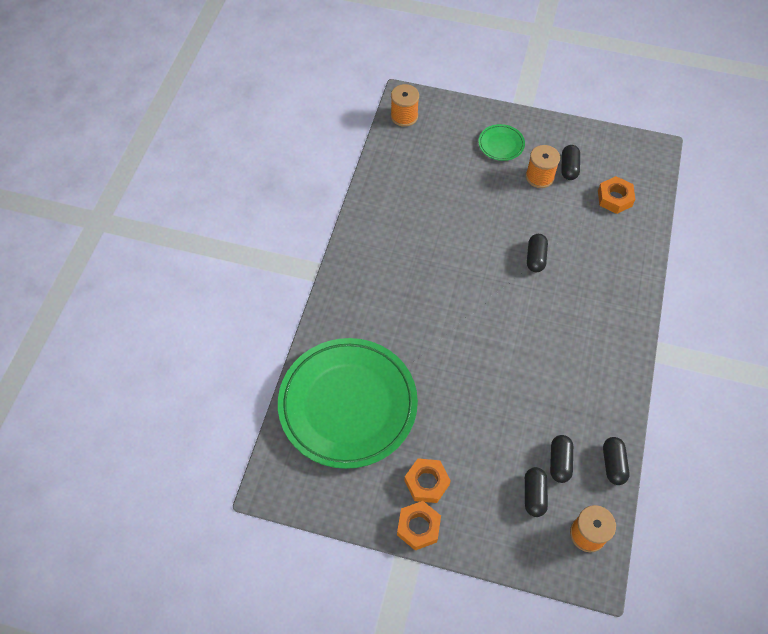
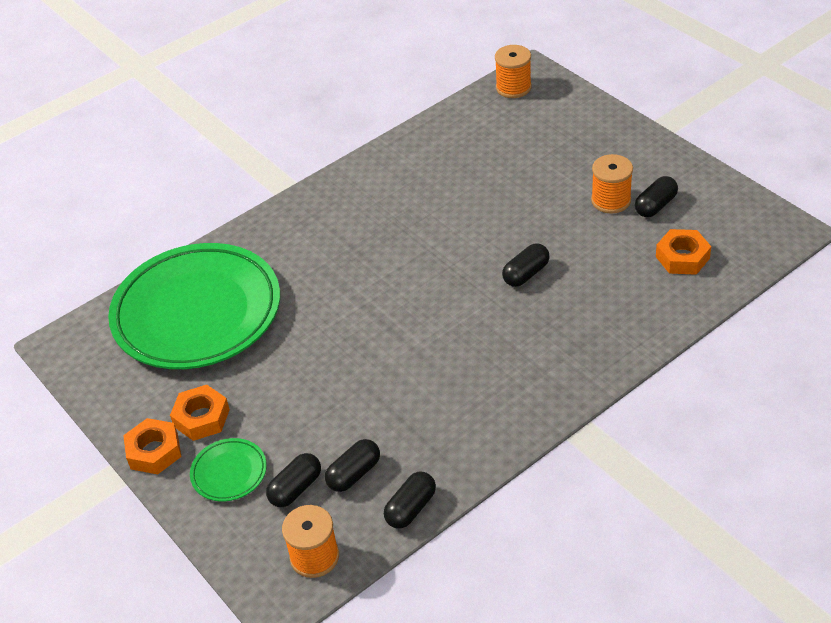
camera: 40 degrees right, 15 degrees down
green plate [478,124,525,161] -> green plate moved to [190,438,267,502]

